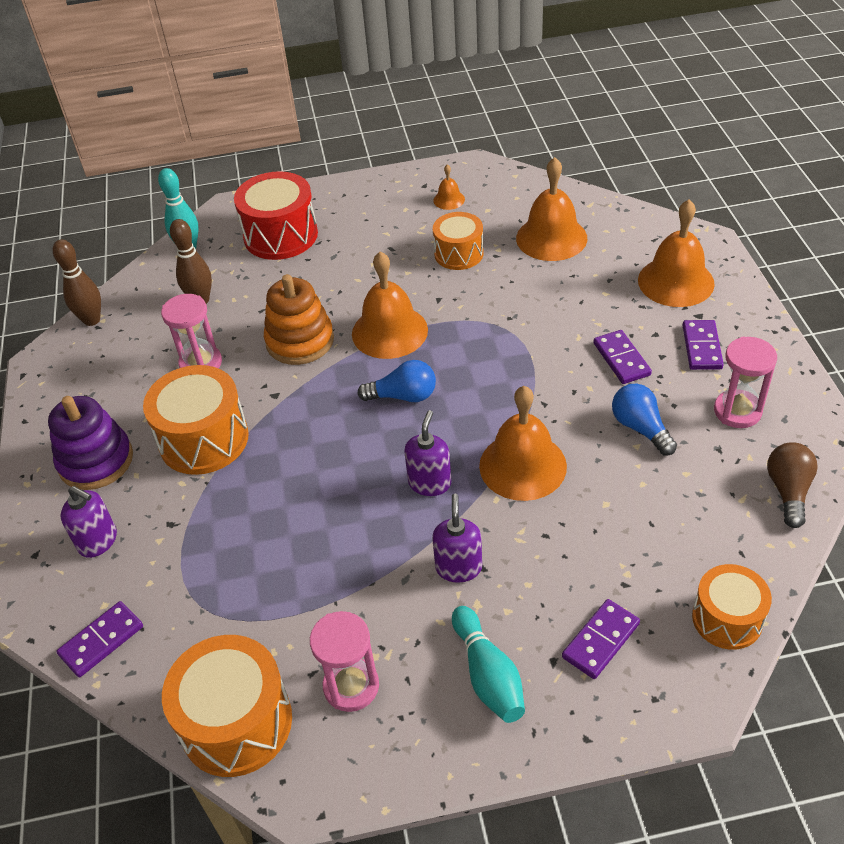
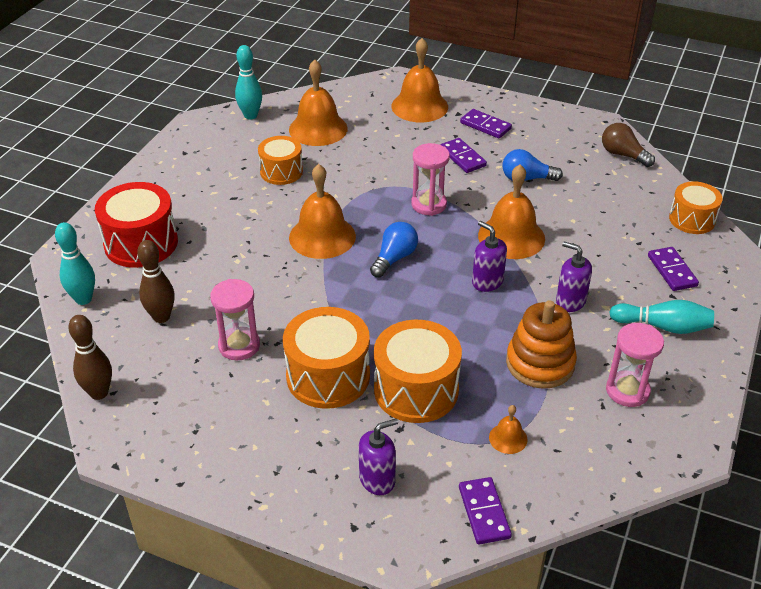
camera: 60 degrees left, 5 degrees down
purple stacking toy [48,396,133,490] -> none
orange drum [162,635,292,777] -> orange drum moved to [374,320,462,423]
orange stacking toy [264,274,334,365] -> orange stacking toy moved to [506,300,577,389]
orange bell [433,164,465,210] -> orange bell moved to [489,405,528,454]
purple domino [594,330,652,384] -> purple domino turned 45 degrees clockwise [440,138,487,173]
pink hourglass [714,337,777,428] -> pink hourglass moved to [411,143,450,216]
none -> turquoise bowling pin [235,45,262,119]

